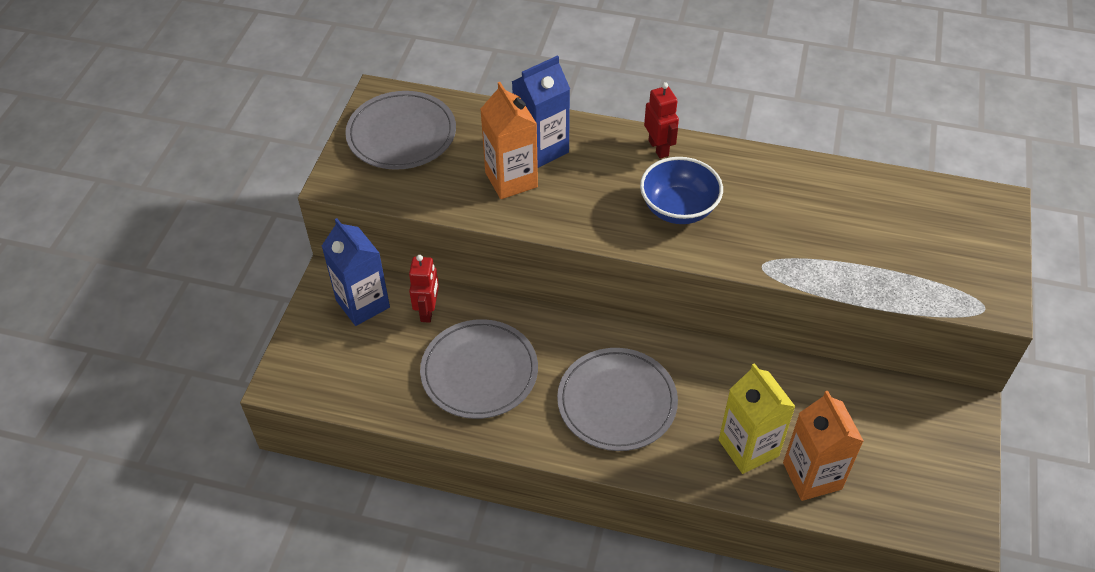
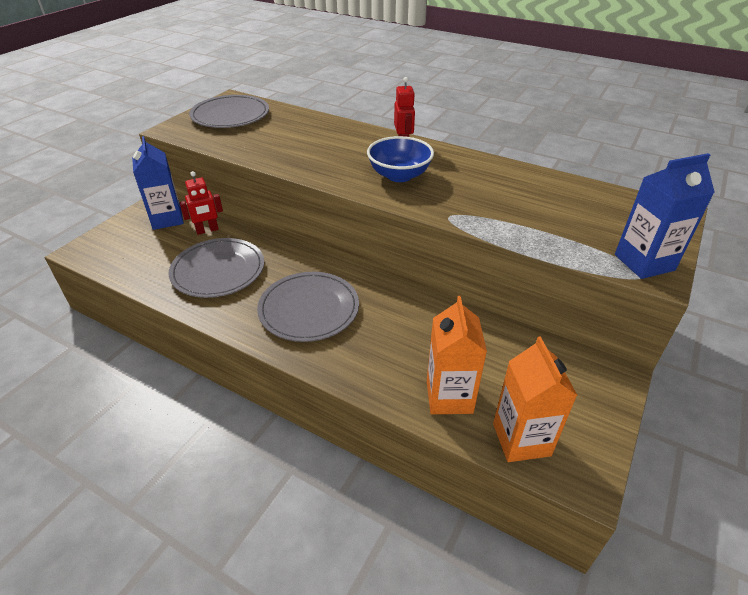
camera: 15 degrees right, 10 degrees down
red robot [409,255,439,323] -> red robot turned 45 degrees clockwise [179,171,223,235]
orange carton [480,82,538,199] -> orange carton moved to [493,336,578,462]
blue carton [512,55,570,168] -> blue carton moved to [615,153,715,279]
yellow carton [719,363,796,474] -> none

